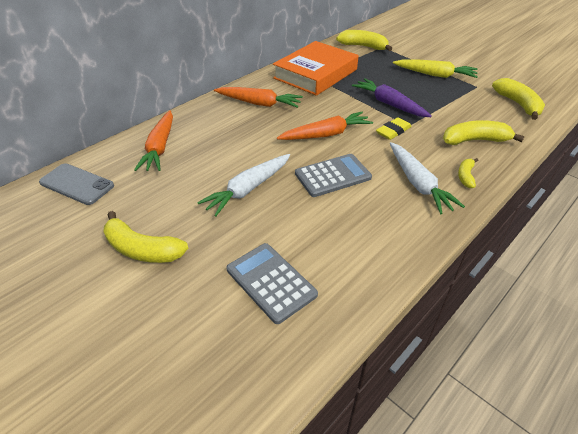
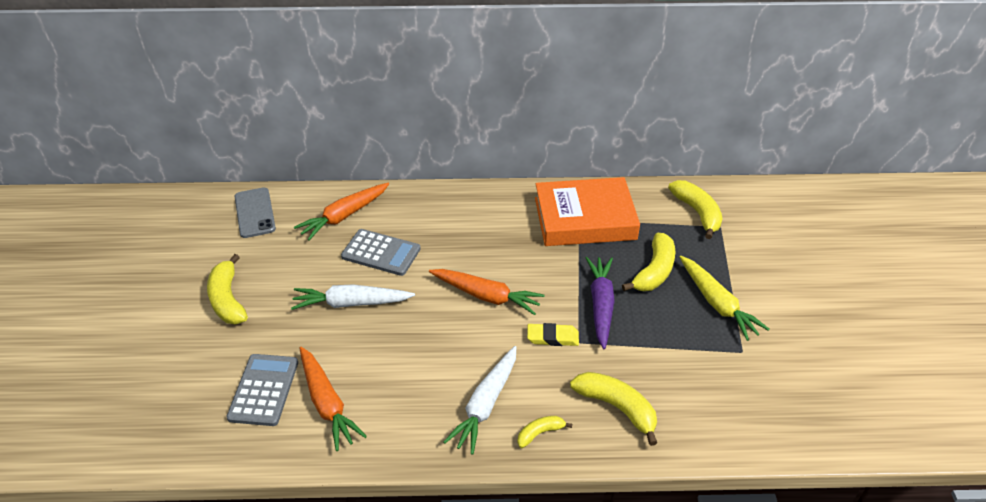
camera: 45 degrees right, 0 degrees up
orange carrot [214,87,303,108] -> orange carrot moved to [300,347,367,451]
grey calculator [295,154,372,197] -> grey calculator moved to [341,229,420,276]
yellow banana [492,78,545,120] -> yellow banana moved to [622,233,675,291]

